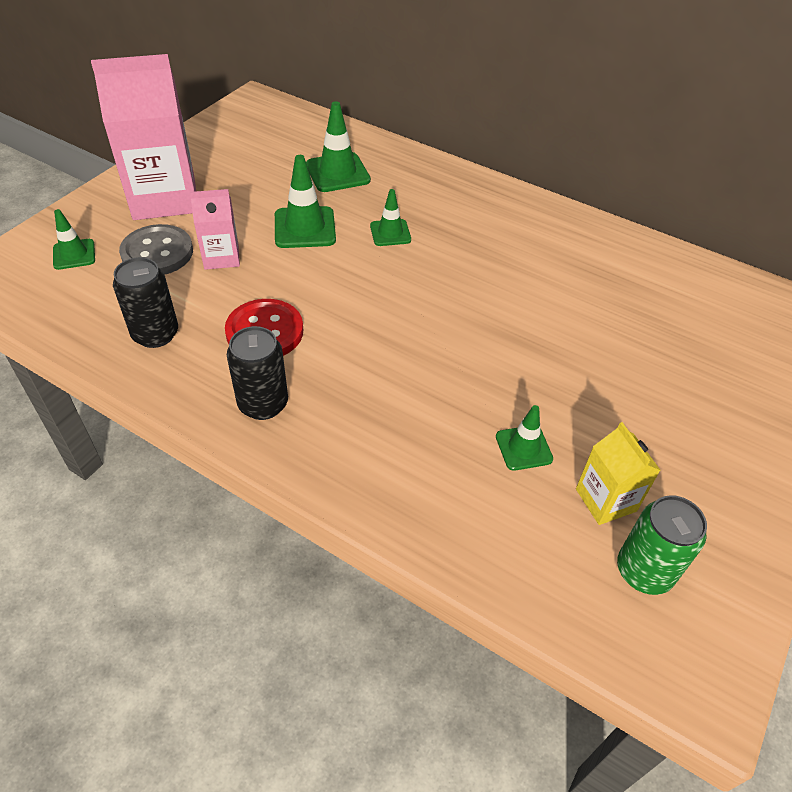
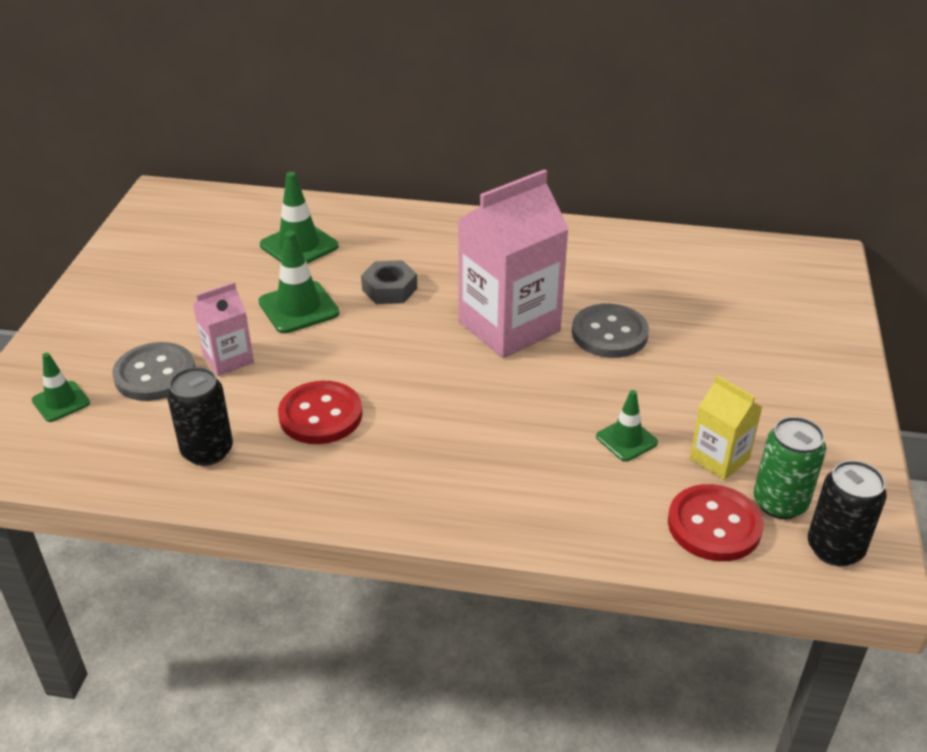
camera: 20 degrees left, 10 degrees down
pink carton [91,54,196,220] -> pink carton moved to [458,169,569,358]
black can [227,326,288,420] -> black can moved to [808,460,887,566]
green traffic cone [370,189,411,246] -> grey nut [361,260,417,304]
none -> grey button [572,304,649,358]
none -> red button [668,484,763,561]

